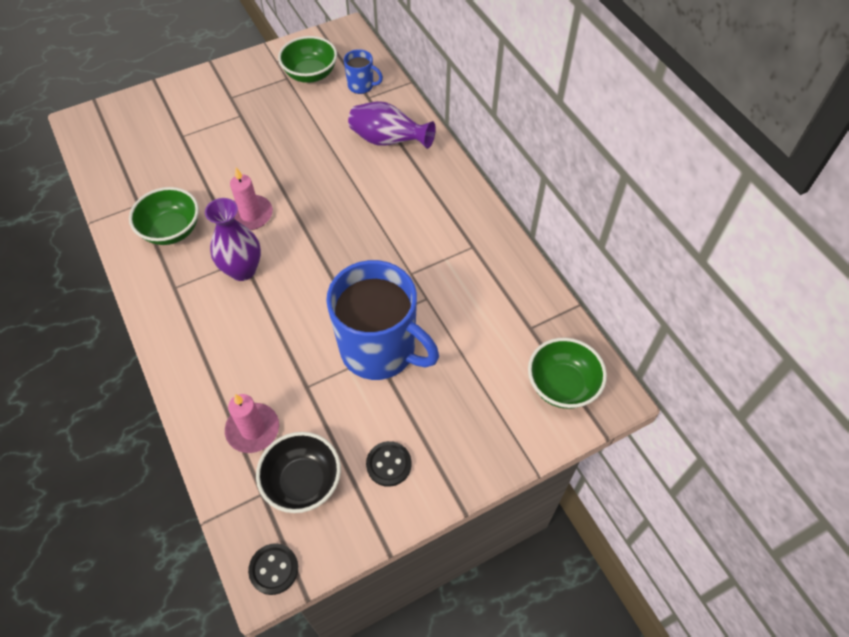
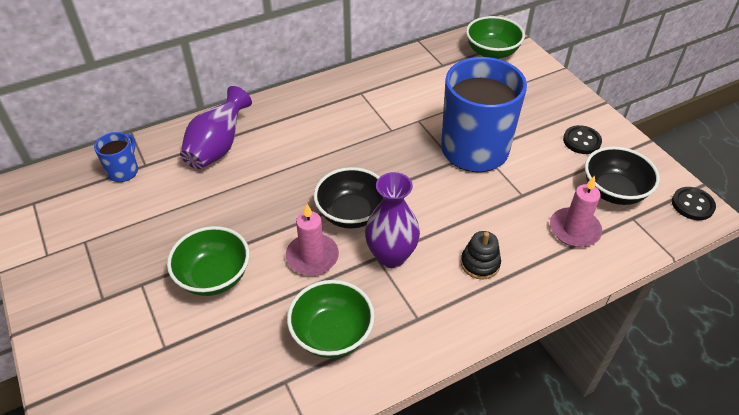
camera: 90 degrees left, 10 degrees down
green bowl [278,36,337,83] -> green bowl moved to [167,226,250,296]
none -> black bowl [313,167,384,229]
none -> black stacking toy [461,231,501,279]

